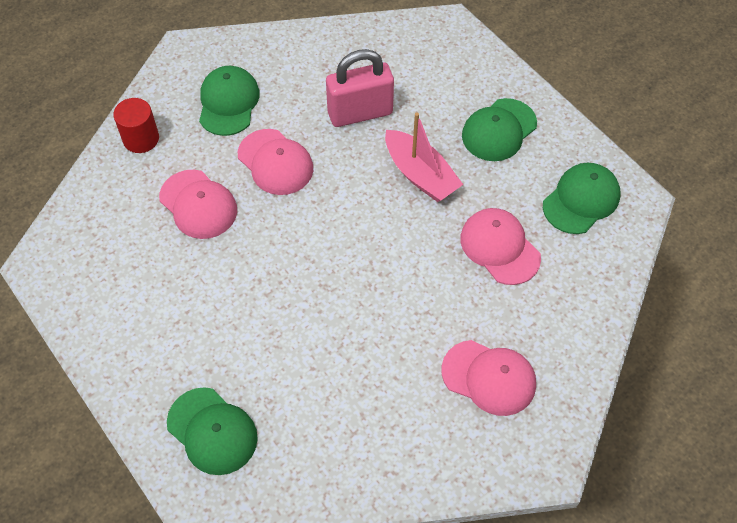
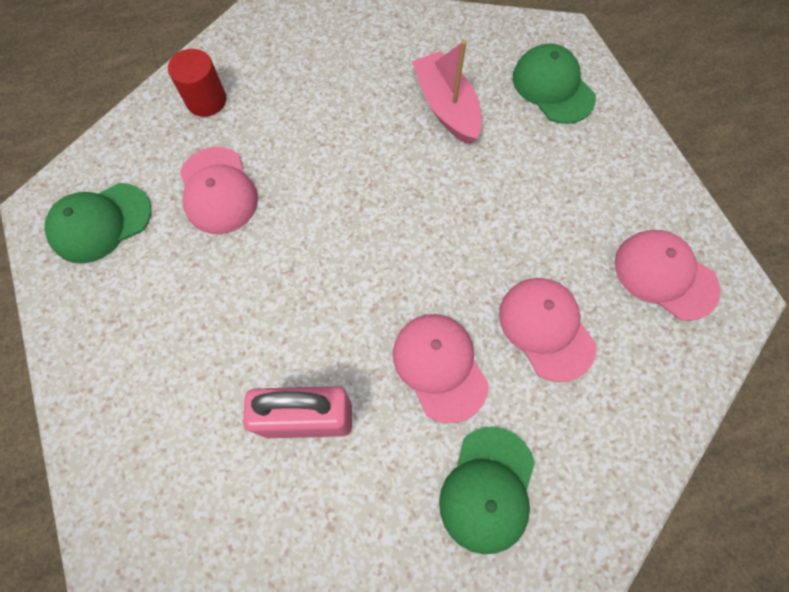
camera: 165 degrees left, 10 degrees up
red cylinder [113,98,159,153] -> red cylinder moved to [168,49,226,117]
pink boat [385,113,463,202] -> pink boat moved to [412,40,482,144]
pink cap [442,340,536,416] -> pink cap moved to [615,230,721,321]
green cap [462,98,537,161] -> none

